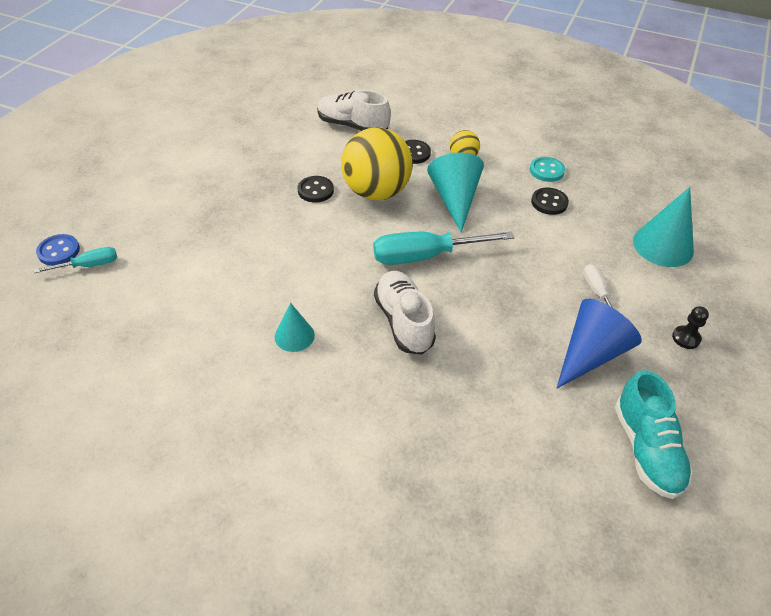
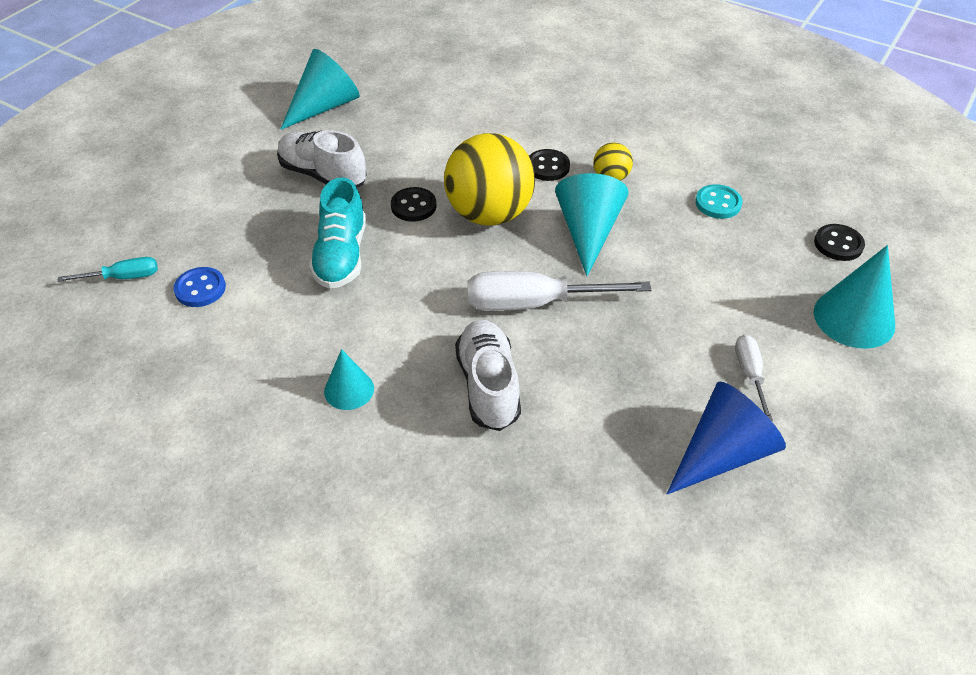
camera: 10 degrees right, 0 degrees up
blue button [36,234,80,266] -> blue button moved to [174,267,226,307]
white shoe [317,90,391,131] -> white shoe moved to [277,130,366,188]
turquoise screwdriver [373,231,515,265] -> white screwdriver [467,271,651,311]
black button [531,188,569,215] -> black button moved to [814,224,865,261]
turquoise shoe [615,370,693,499] -> turquoise shoe moved to [309,177,366,289]
black pawn [672,306,709,349] -> none
none -> turquoise cone [280,49,360,130]

